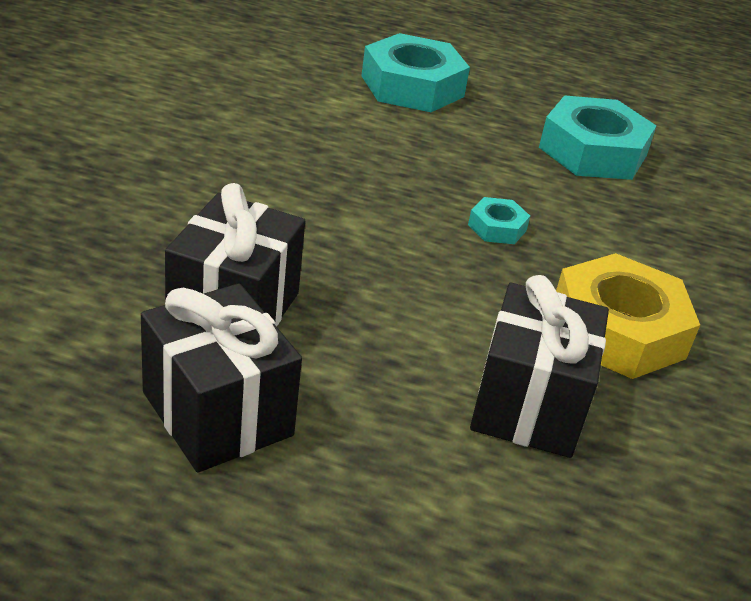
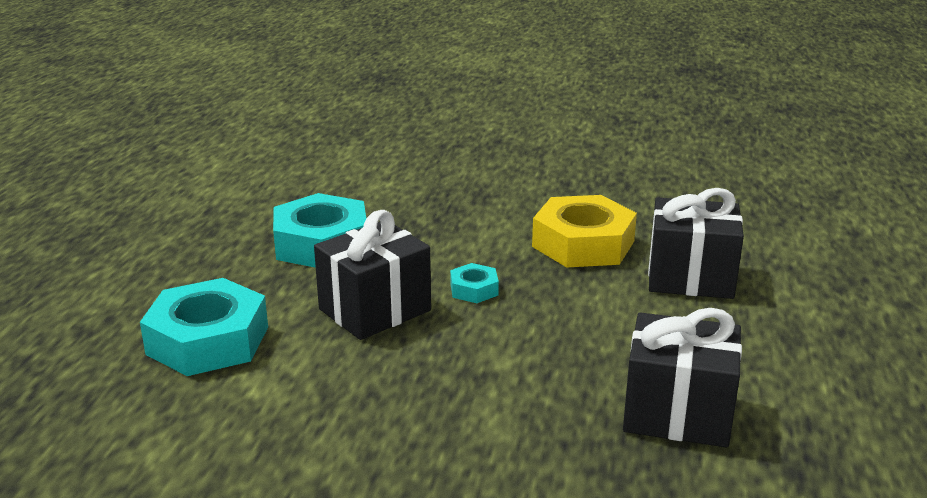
camera: 90 degrees left, 10 degrees down
black gift [141,283,302,473] -> black gift moved to [314,210,431,340]

